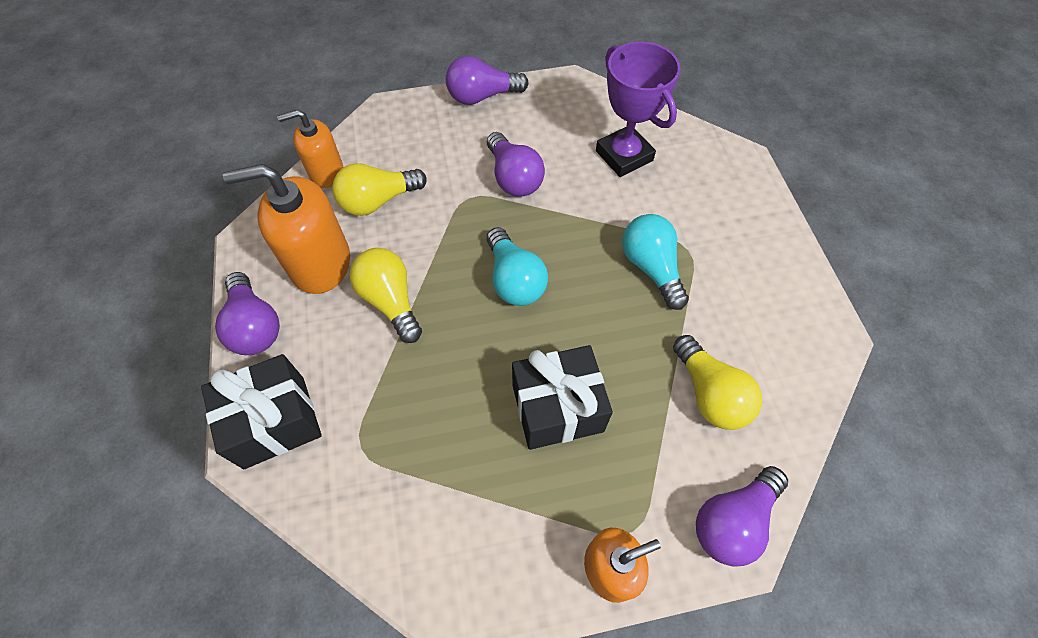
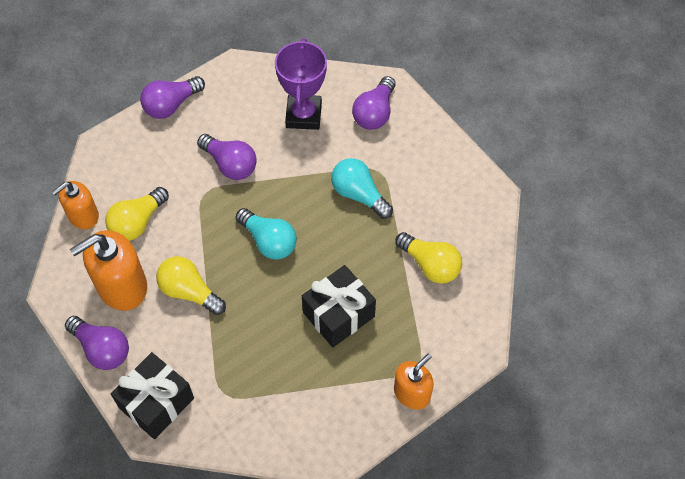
camera: 25 degrees left, 0 degrees up
purple trophy [596,42,680,177] -> purple trophy turned 60 degrees clockwise [275,38,327,130]
purple light bulb [696,466,788,567] -> purple light bulb moved to [352,76,396,130]

